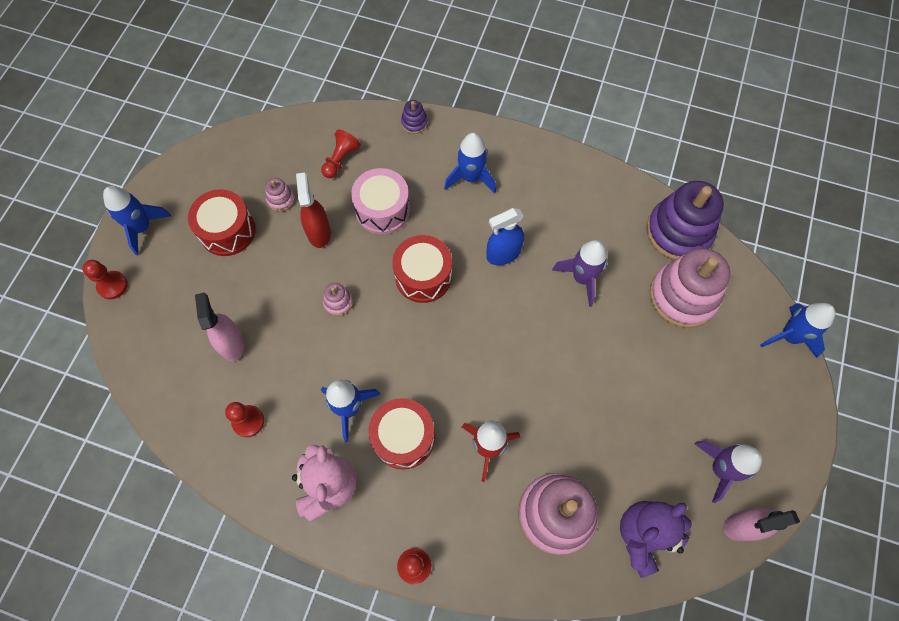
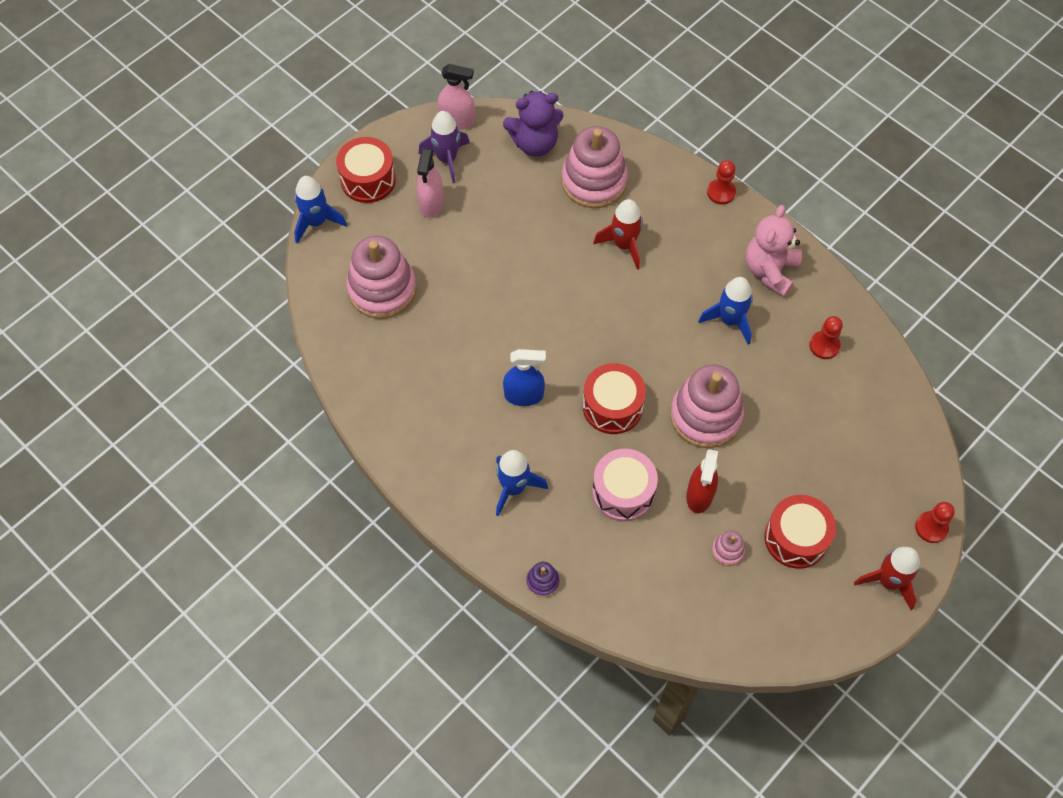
camera: 155 degrees left, 5 degrees down
blue rocket [103,186,171,255] -> red rocket [854,547,920,610]
pink spray bottle [195,293,244,362] -> pink spray bottle moved to [417,148,443,218]
red pawn [321,129,361,178] -> none
pink stacking toy [323,283,353,316] -> pink stacking toy [670,364,744,448], size x2.32
red drum [368,398,435,469] -> red drum moved to [336,137,396,203]
purple rocket [552,240,607,307] -> none
purple stacking toy [646,181,724,260] -> none

